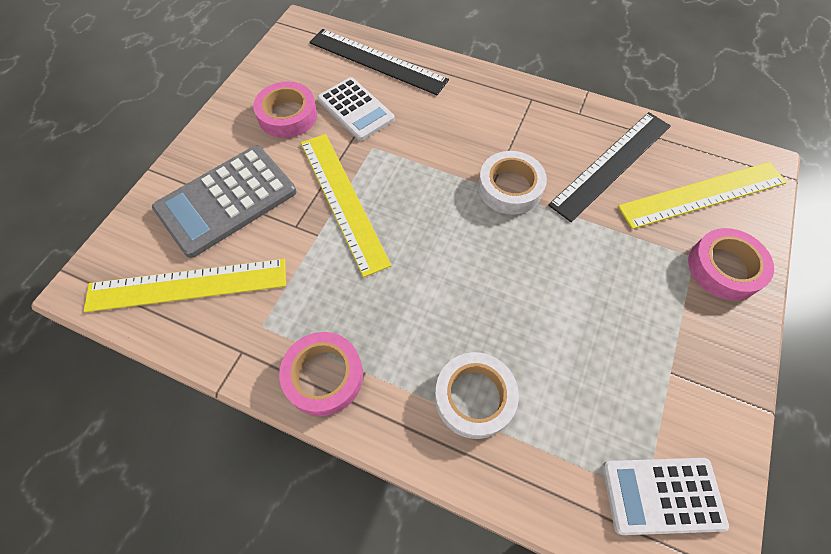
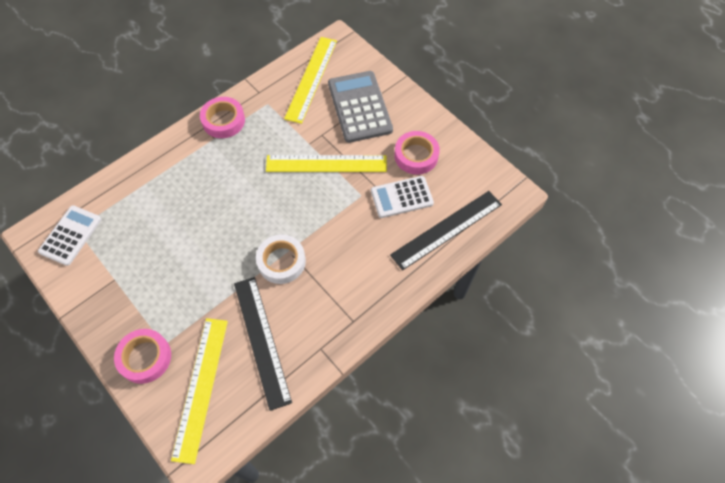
camera: 115 degrees right, 0 degrees up
white tape [435,352,519,439] -> none

